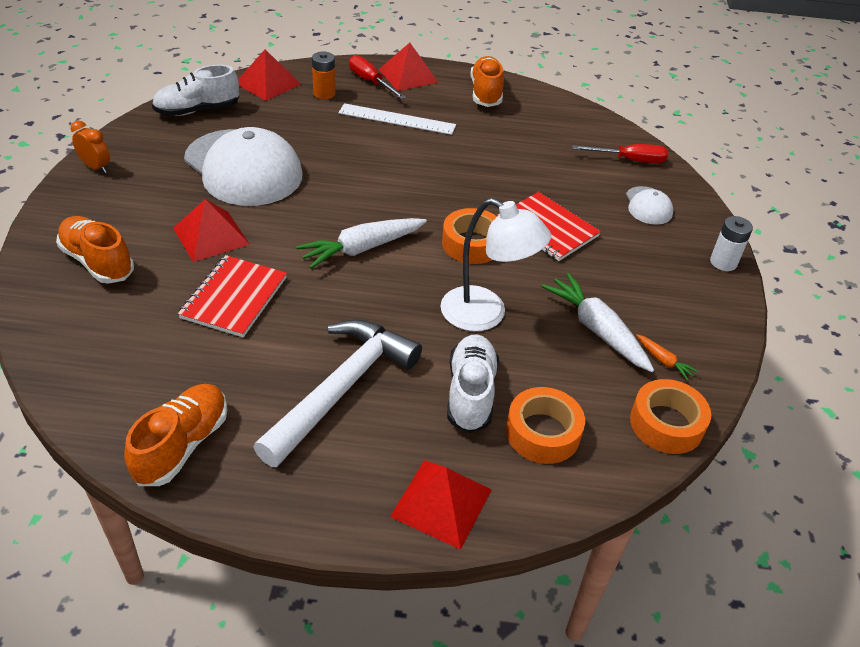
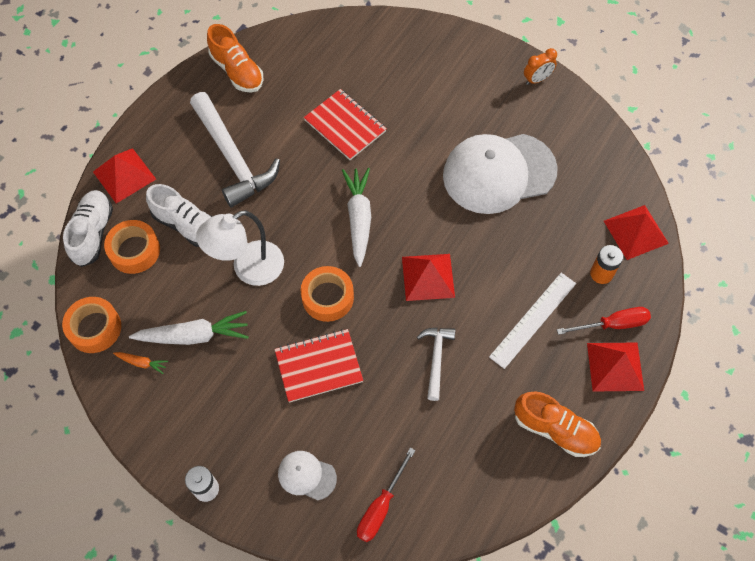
camera: 120 degrees right, 20 degrees up
orange shoe [56,216,134,284] -> none
white shoe [152,65,239,116] -> white shoe moved to [63,190,113,267]
red pyramid [173,199,250,262] -> red pyramid moved to [402,254,455,301]
orange carrot [636,334,699,381] -> orange carrot turned 150 degrees counterclockwise [113,352,168,374]
none -> white hammer [417,328,455,401]

